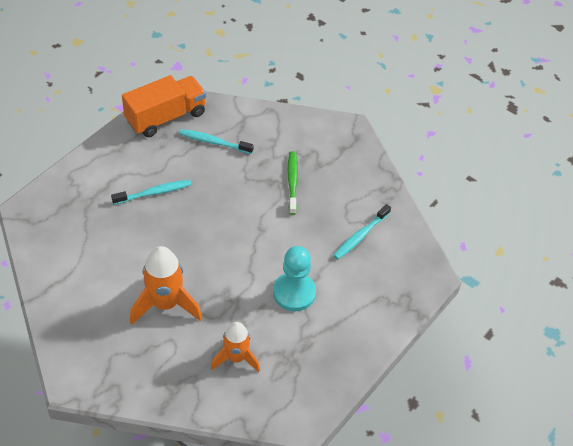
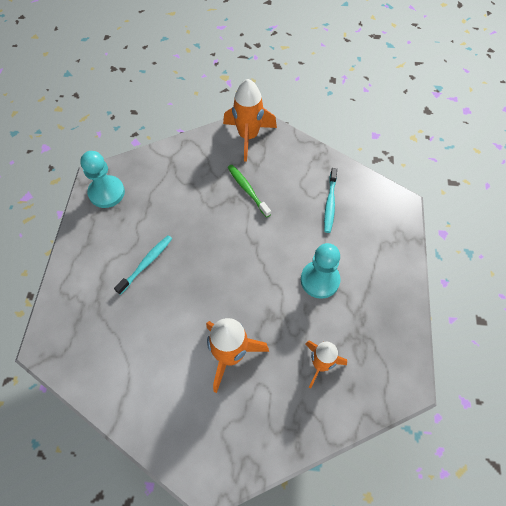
camera: 30 degrees left, 10 degrees up
orange truck [122,75,206,137] -> turquoise pawn [80,151,125,208]
turquoise toothbrush [179,129,254,154] -> none
none -> orange rocket [223,79,277,162]

